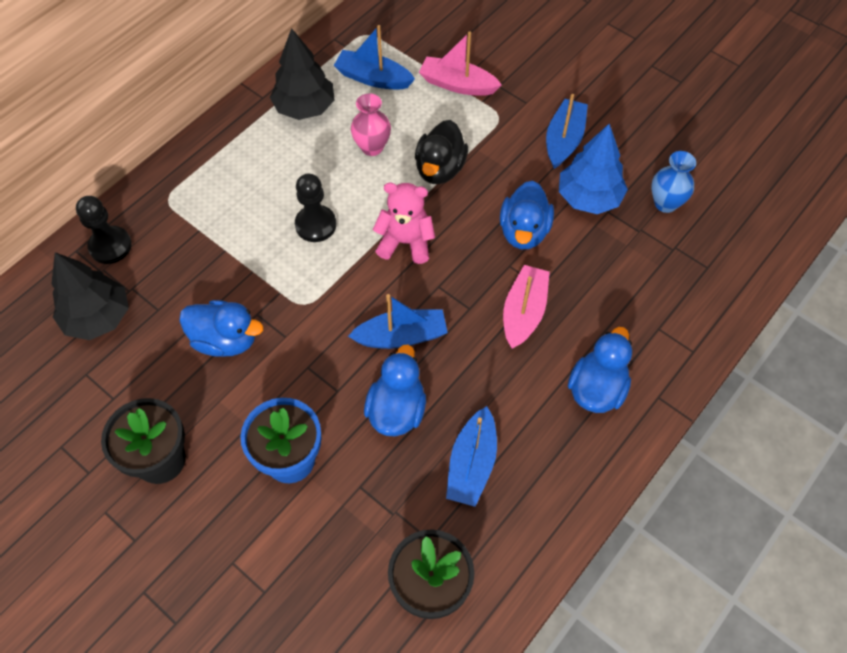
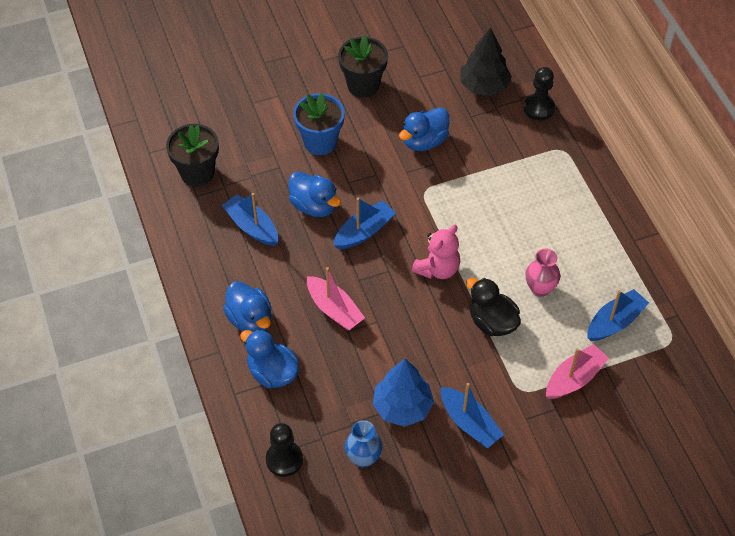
camera: 120 degrees right, 5 degrees down
black tree [270,28,334,120] -> none
black pawn [295,174,336,242] -> black pawn moved to [266,423,303,477]
blue boat [348,294,448,349] -> blue boat turned 150 degrees counterclockwise [333,198,396,249]
blue duck [500,181,554,249] -> blue duck moved to [240,329,299,388]

